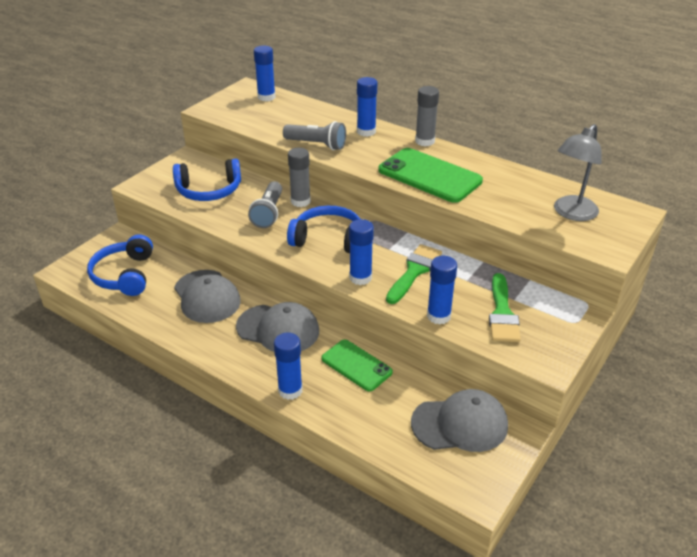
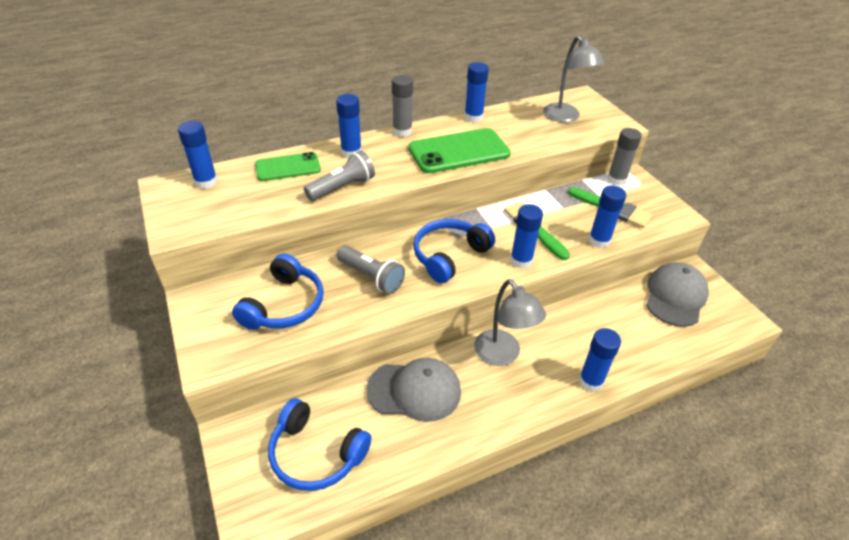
camera: 60 degrees left, 5 degrees up
grey cap [236,302,319,352] -> grey lamp [474,279,546,366]
grey glue stick [288,148,311,207] -> grey glue stick moved to [607,128,642,186]
green phone [321,340,393,391] -> green phone moved to [255,152,321,181]
none -> blue glue stick [464,62,489,123]

